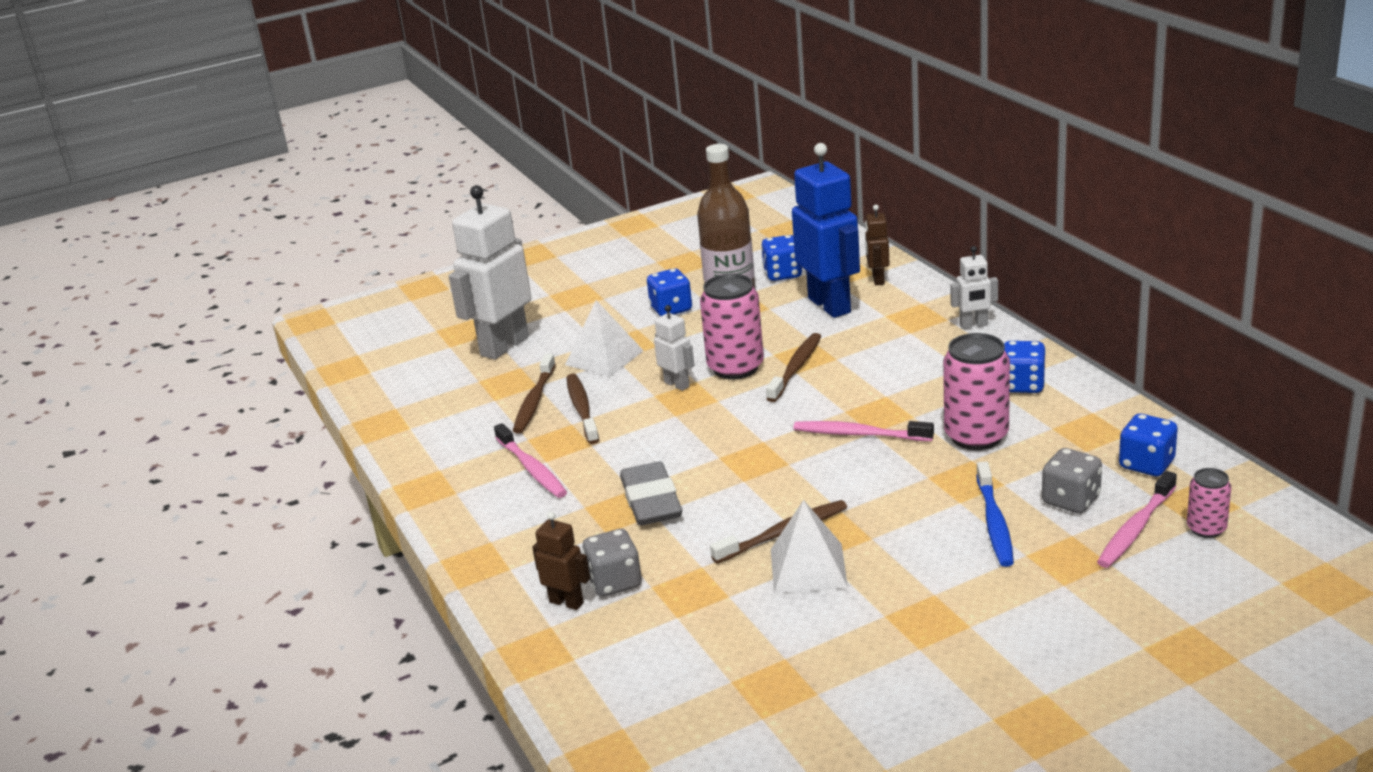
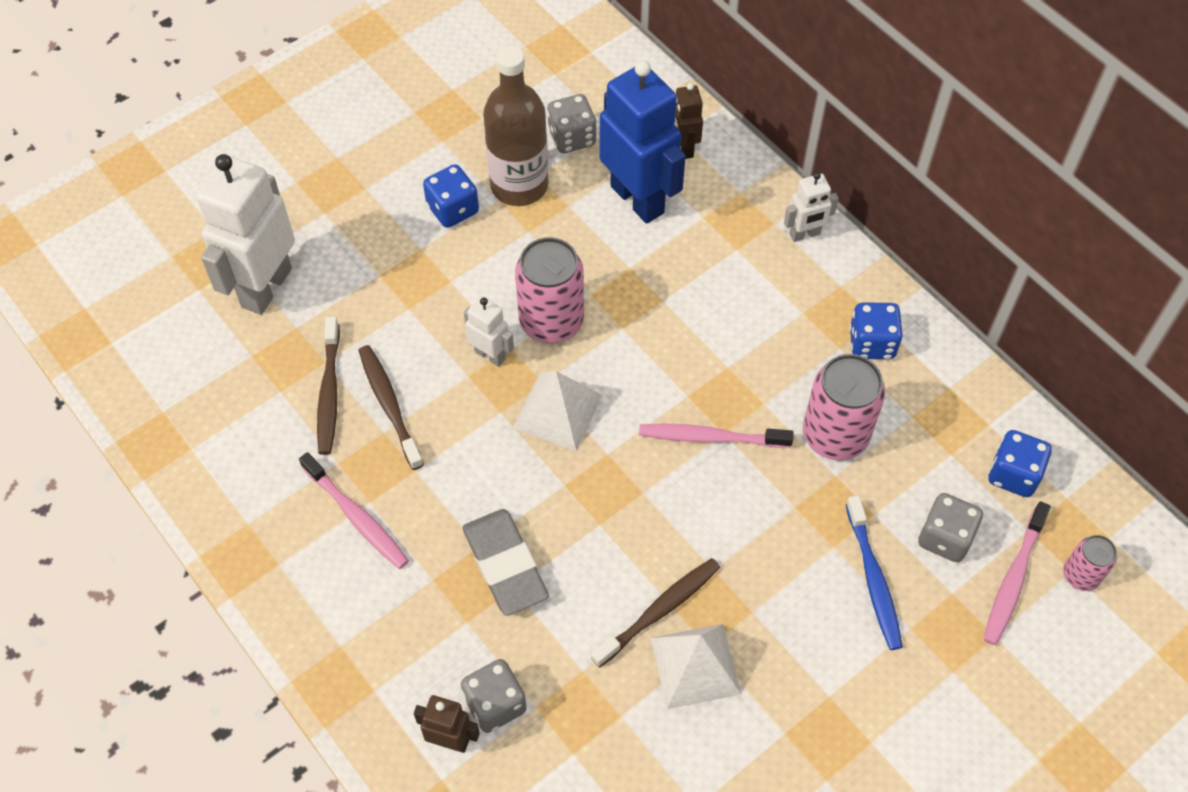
camera: 15 degrees left, 30 degrees up
white pyramid [565,300,644,377] -> white pyramid moved to [513,371,602,451]
blue dice [761,235,803,281] -> grey dice [547,94,597,153]
brown toothbrush [766,333,821,402] -> none

